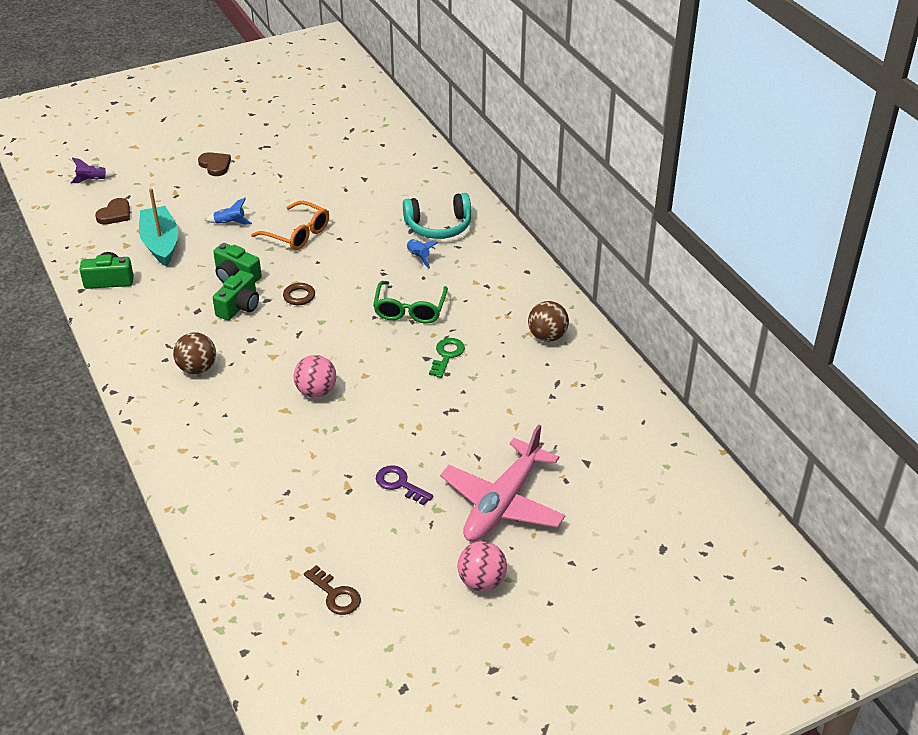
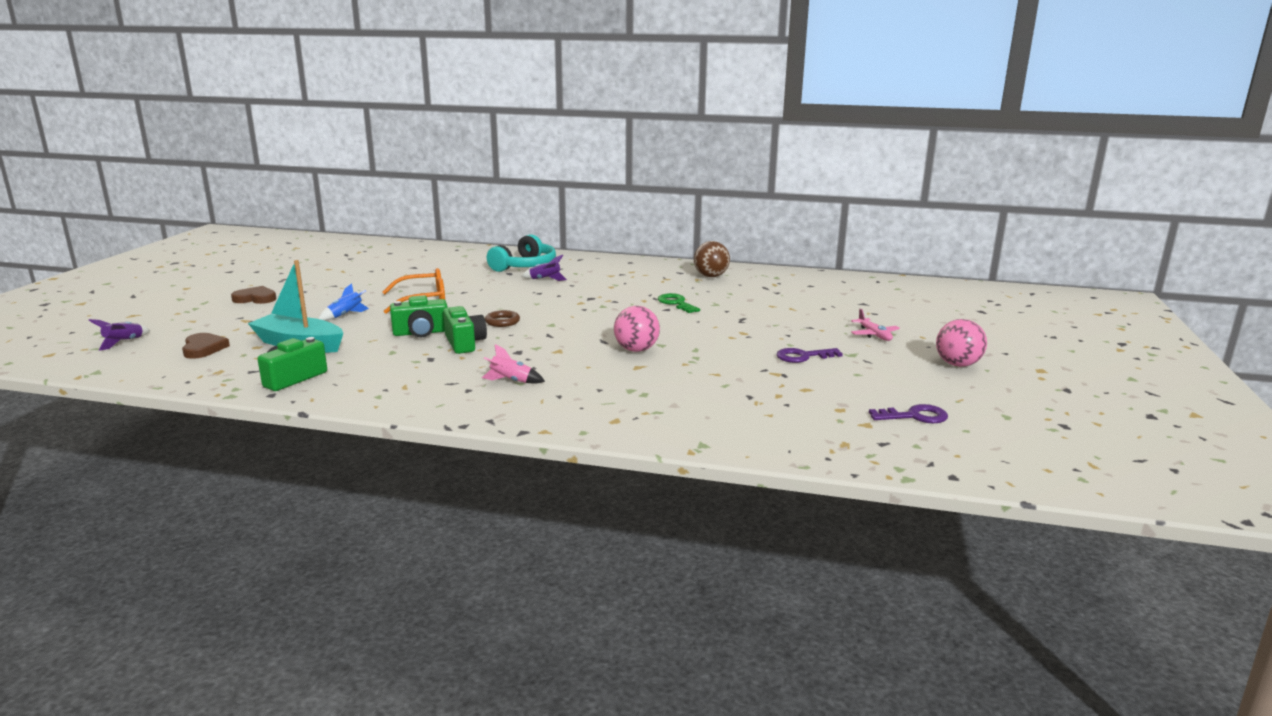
camera: 50 degrees left, 20 degrees down
brown ball [173,332,216,374] -> pink rocket [482,344,545,384]
brown key [304,565,361,615] -> purple key [869,404,948,424]
green glasses [373,281,448,323] -> none
blue rocket [406,239,438,268] -> purple rocket [521,255,567,281]
pink plane [440,424,566,542] -> pink plane [851,309,900,341], size x0.42

